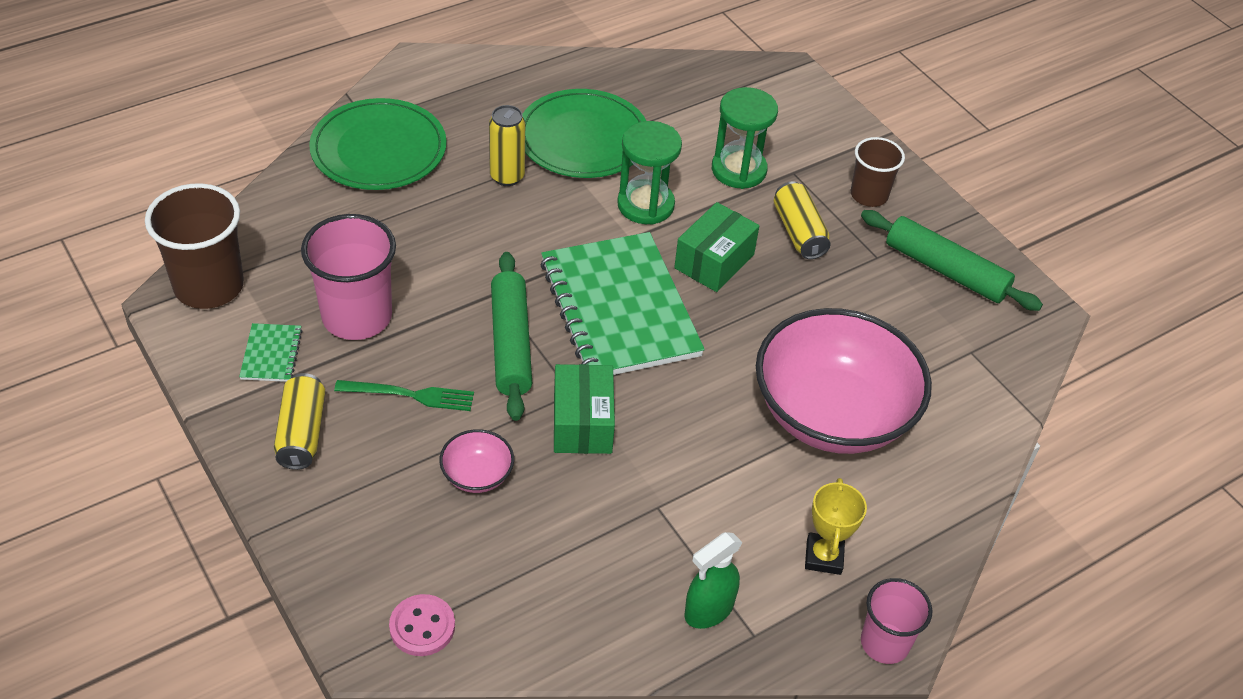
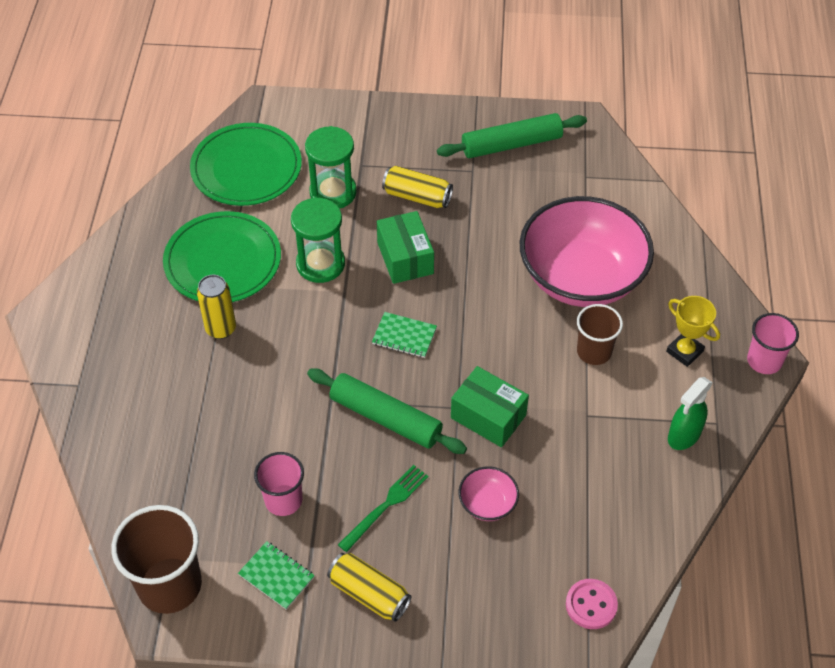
camera: 50 degrees left, 5 degrees up
pink cup [301,214,396,340] -> pink cup [254,452,304,516], size x0.61
green plate [309,98,447,190] -> green plate moved to [190,123,302,206]
green notebook [540,232,705,375] -> green notebook [372,312,437,358], size x0.40
green spray bottle [684,532,742,629] -> green spray bottle turned 45 degrees clockwise [668,377,713,450]
brown cup [851,137,905,207] -> brown cup moved to [577,304,623,365]

